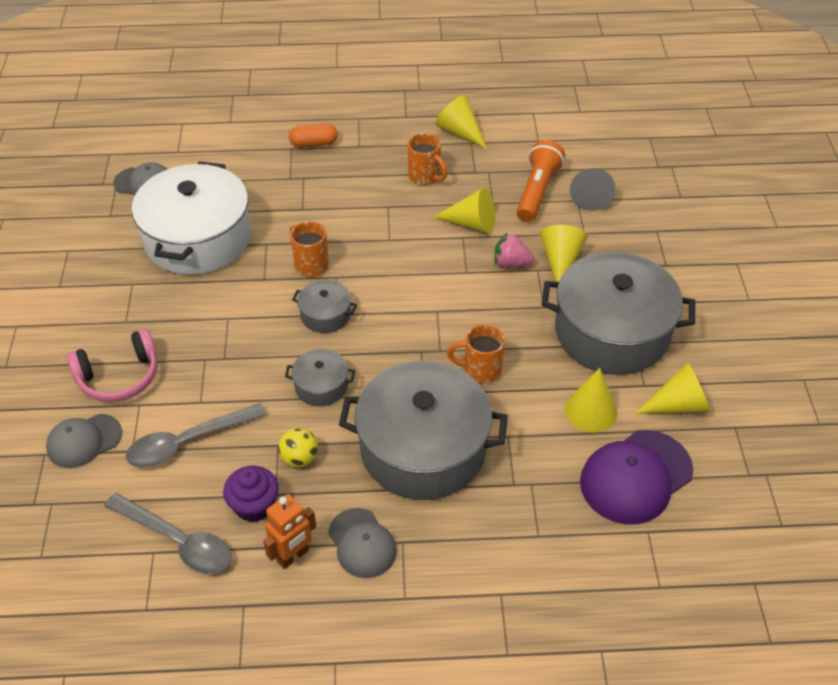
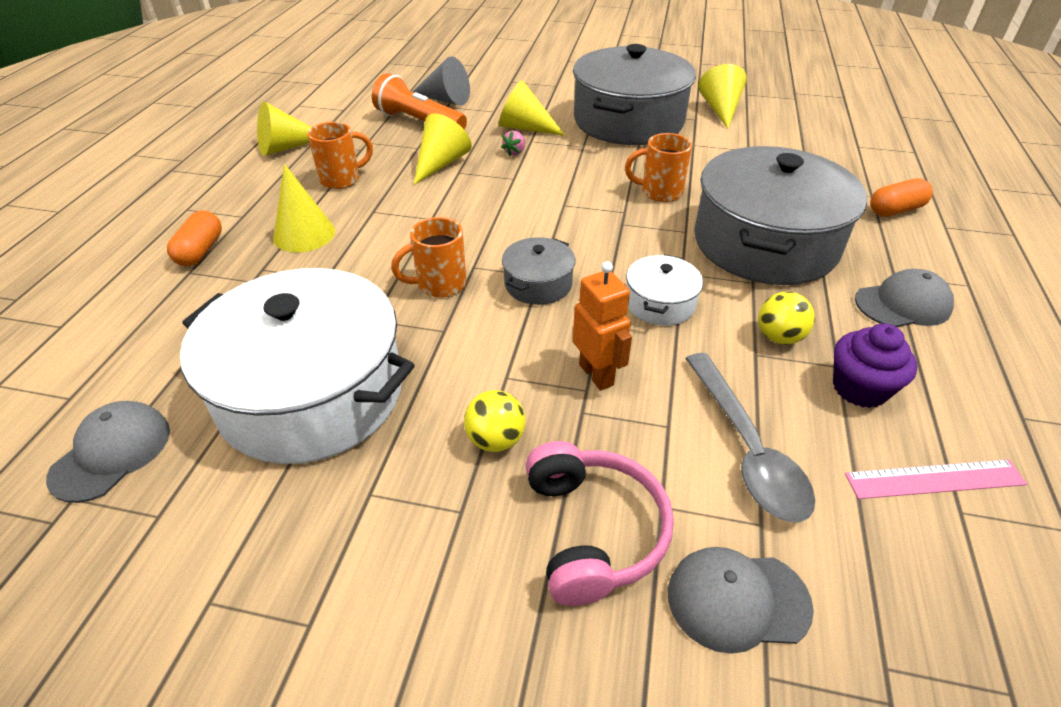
camera: 75 degrees left, 5 degrees down
grey cap [46,414,122,468] -> grey cap turned 105 degrees clockwise [668,547,814,654]
grey spoon [104,493,231,574] -> pink ruler [845,459,1027,499]
orange robot [263,494,316,569] -> orange robot moved to [573,261,632,390]
grey pot [285,349,355,406] -> white pot [626,254,703,326]
orange mug [447,324,505,384] -> orange mug turned 75 degrees clockwise [625,133,692,202]
pink strawberry [495,233,534,268] -> pink strawberry [501,131,525,156], size x0.64
yellow cone [565,368,617,432] -> yellow cone moved to [273,164,335,252]
purple cap [580,430,693,525] -> none
none -> yellow ball [464,390,526,452]
none -> orange capsule [870,178,933,217]

